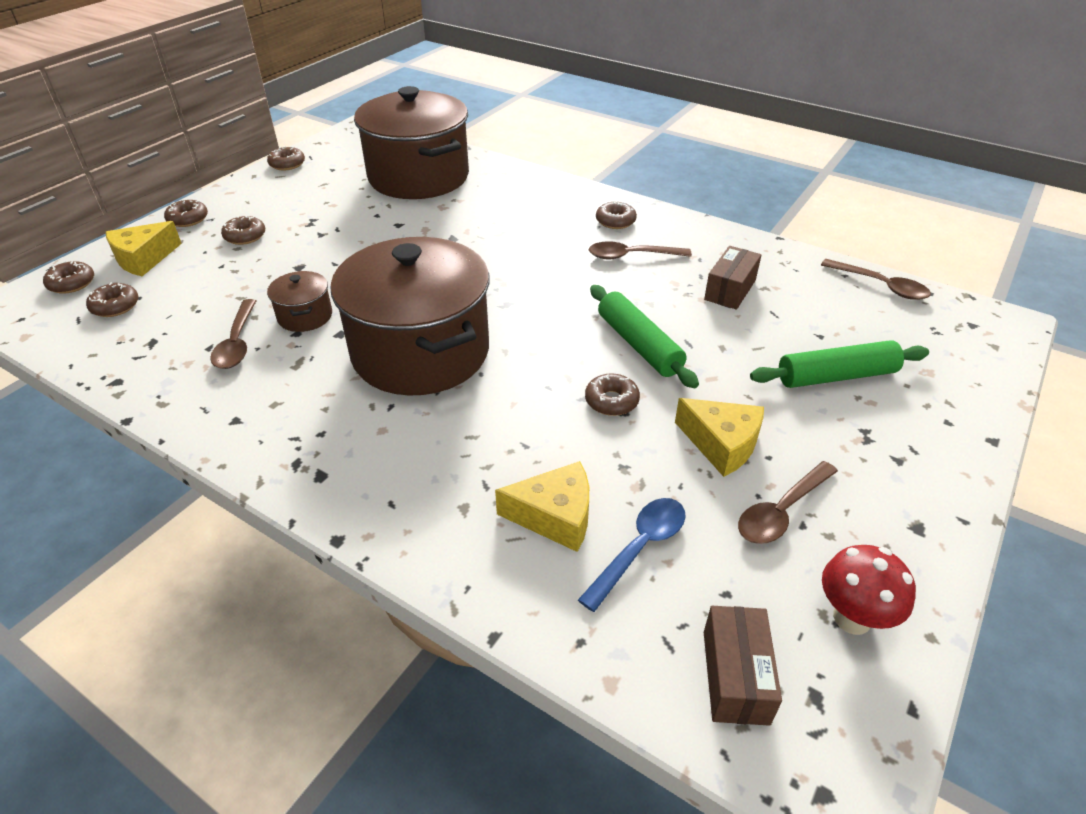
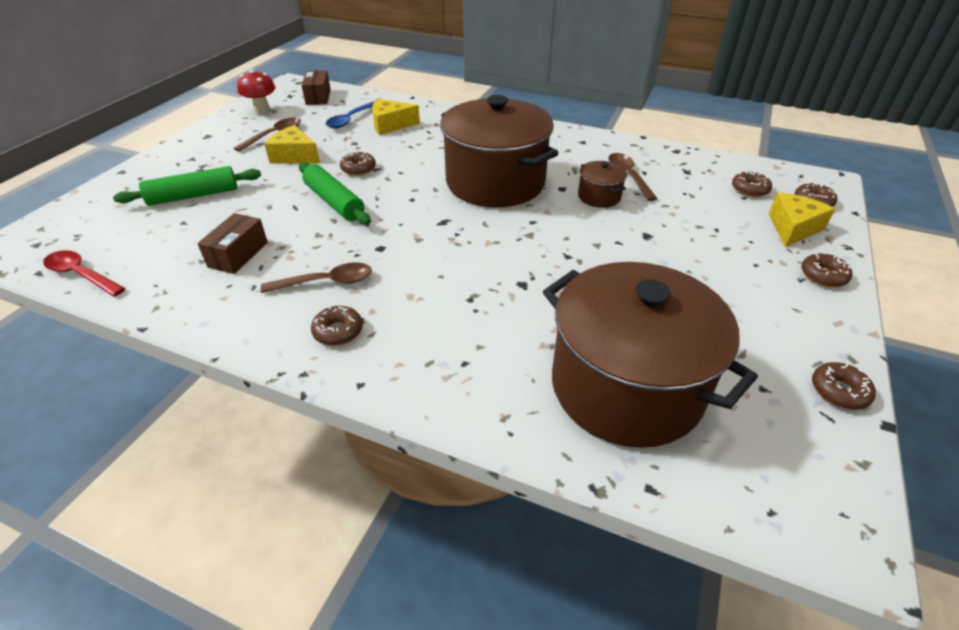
camera: 170 degrees right, 0 degrees up
brown donut [221,216,265,245] -> none
brown spoon [821,259,931,300] -> red spoon [43,250,125,297]

